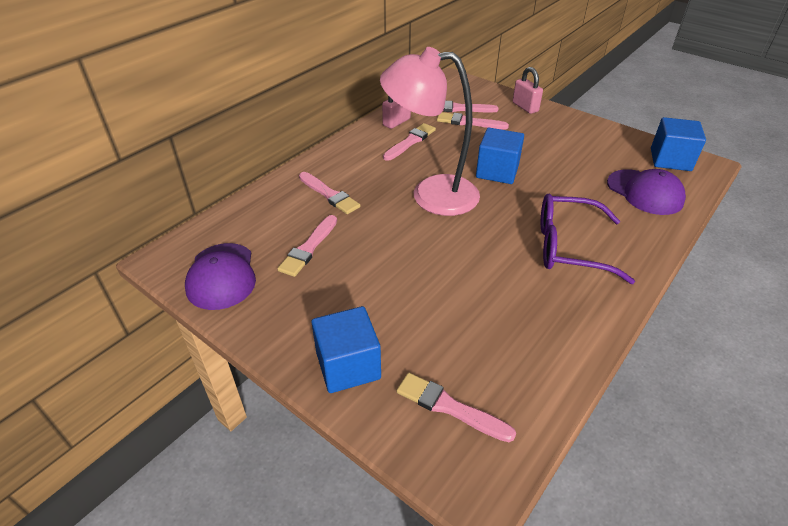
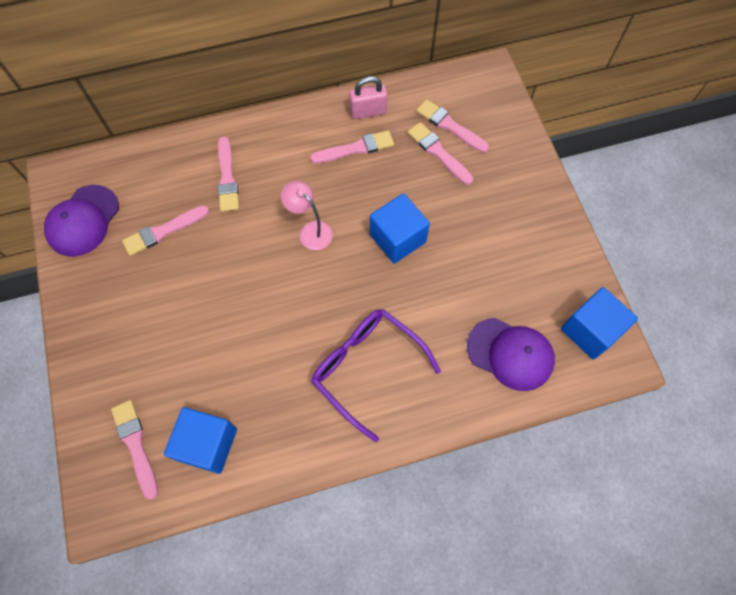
camera: 35 degrees right, 25 degrees up
blue cube [311,306,381,393] -> blue cube moved to [164,407,237,474]
pink lamp [380,47,480,216] -> pink lamp [281,181,333,250], size x0.47
pink padlock [513,67,543,114] -> none
purple cap [607,169,686,215] -> purple cap turned 60 degrees counterclockwise [467,318,555,391]

